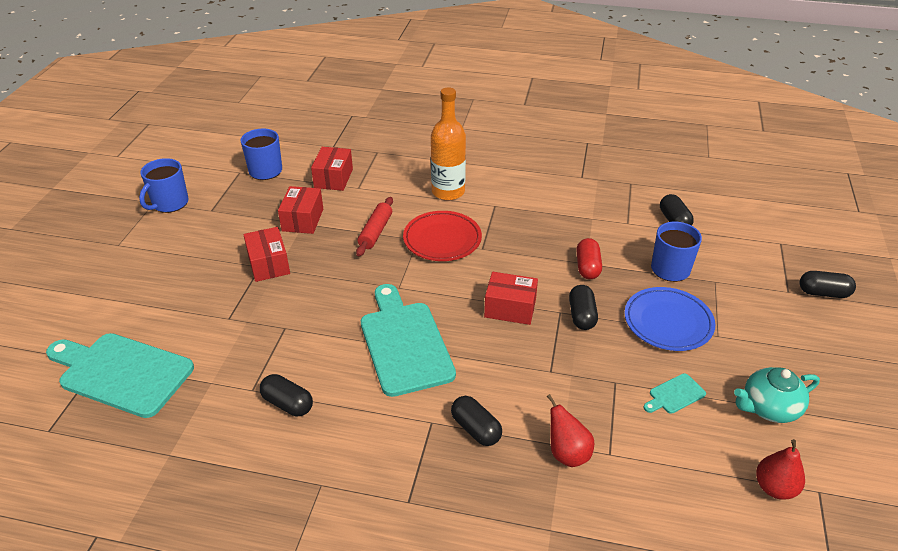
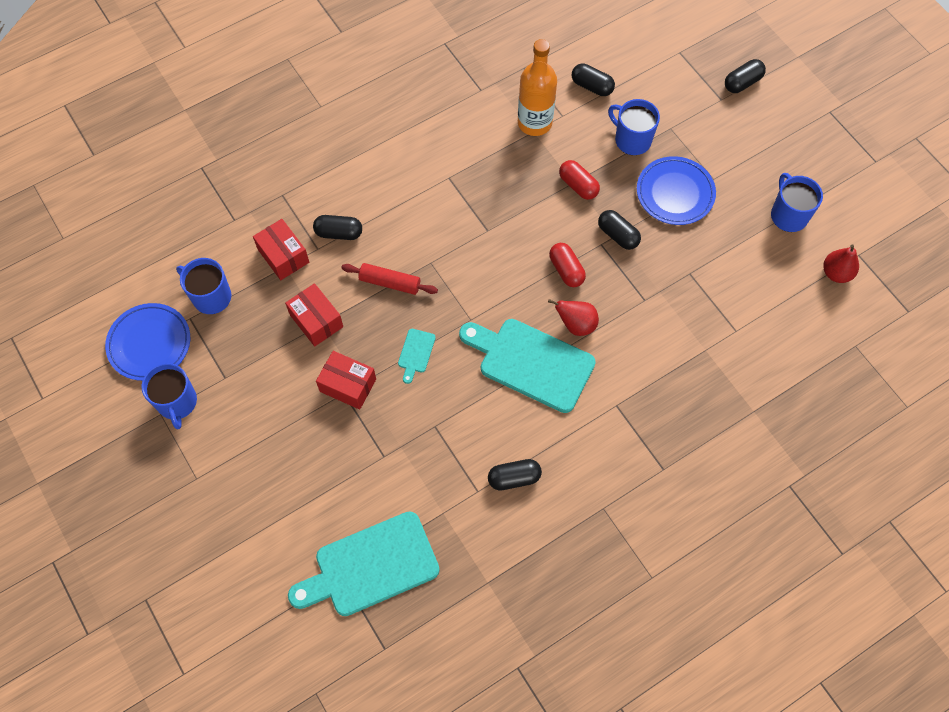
camera: 45 degrees left, 25 degrees up
red rolling pin [356,197,393,257] -> red rolling pin turned 45 degrees counterclockwise [341,263,438,295]
red plate [403,211,482,261] -> none
orange bottle [431,87,466,200] -> orange bottle moved to [518,39,557,136]
black capsule [451,396,502,446] -> black capsule moved to [313,215,362,240]
red box [484,272,538,325] -> red capsule [549,243,586,287]
red pear [547,394,594,467] -> red pear moved to [548,299,599,336]
turquoise cutting board [644,373,706,414] -> turquoise cutting board moved to [398,329,436,384]
turquoise teapot [734,367,820,423] -> blue mug [771,173,823,232]
none -> blue plate [105,303,190,381]

